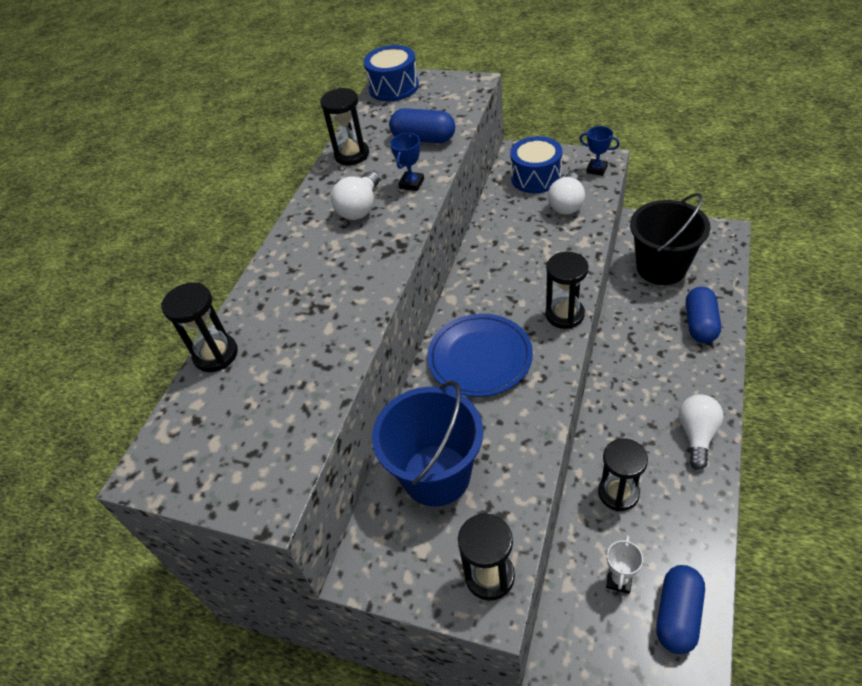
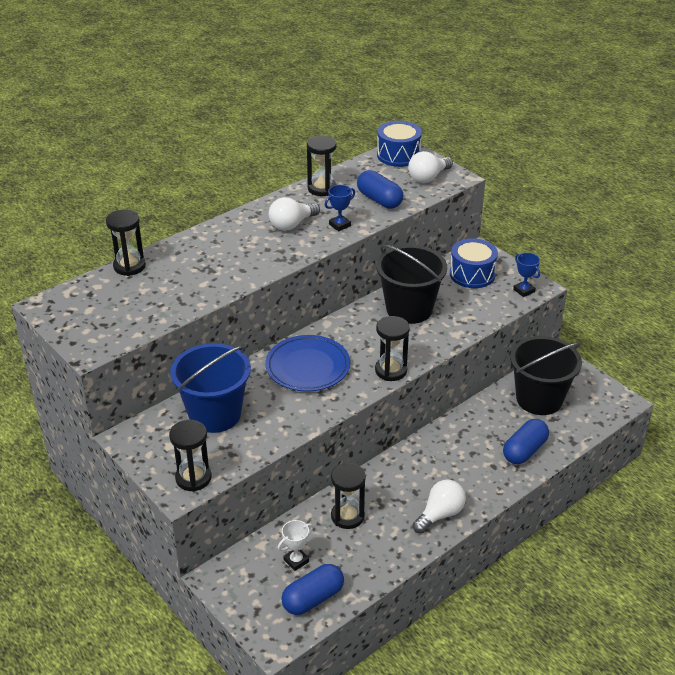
camera: 25 degrees right, 10 degrees down
white light bulb [548,172,585,215] -> white light bulb moved to [408,151,453,183]
none -> black bucket [376,245,447,324]

